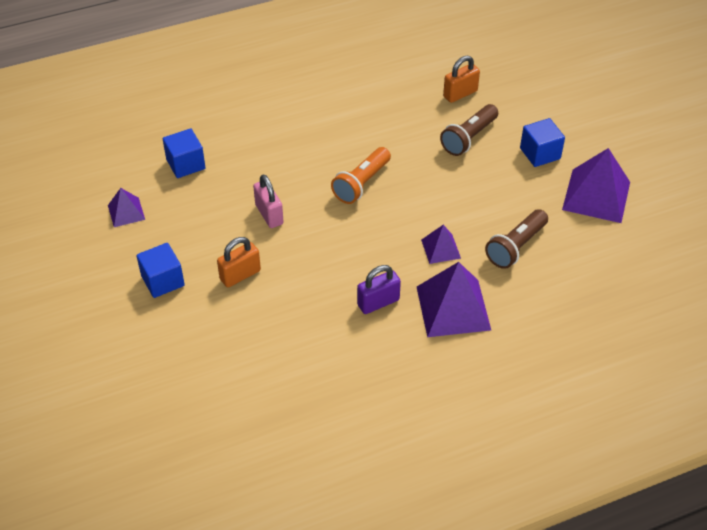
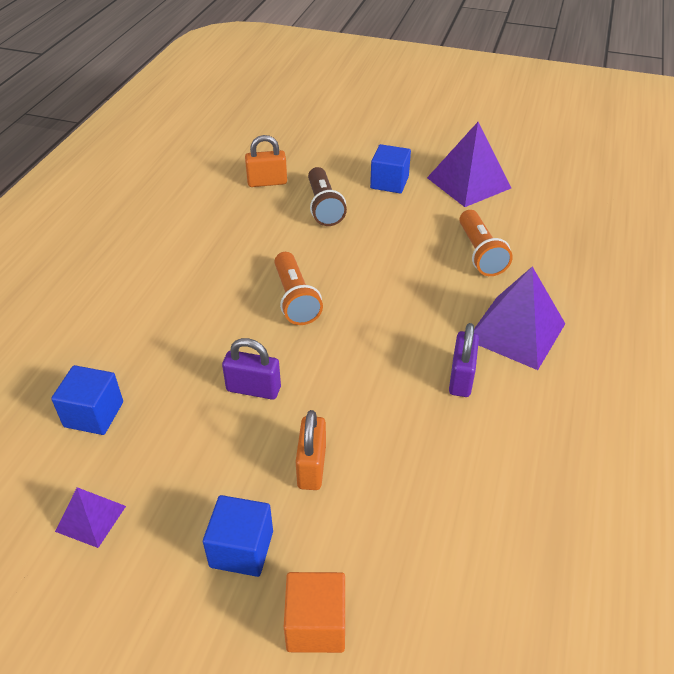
camera: 50 degrees left, 5 degrees down
pink padlock [253,174,284,228] -> purple padlock [222,338,281,400]
purple pyramid [421,225,461,264] -> none
orange padlock [443,55,480,103] -> orange padlock turned 75 degrees clockwise [245,135,287,187]
brown flashlight [485,209,548,269] -> orange flashlight [459,210,513,276]
none -> orange cube [284,572,345,653]

